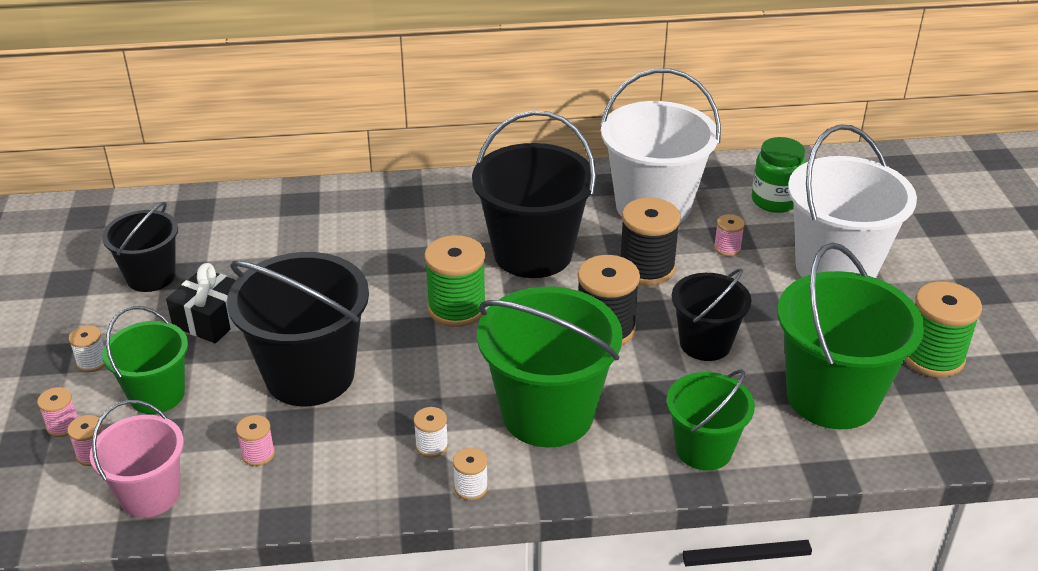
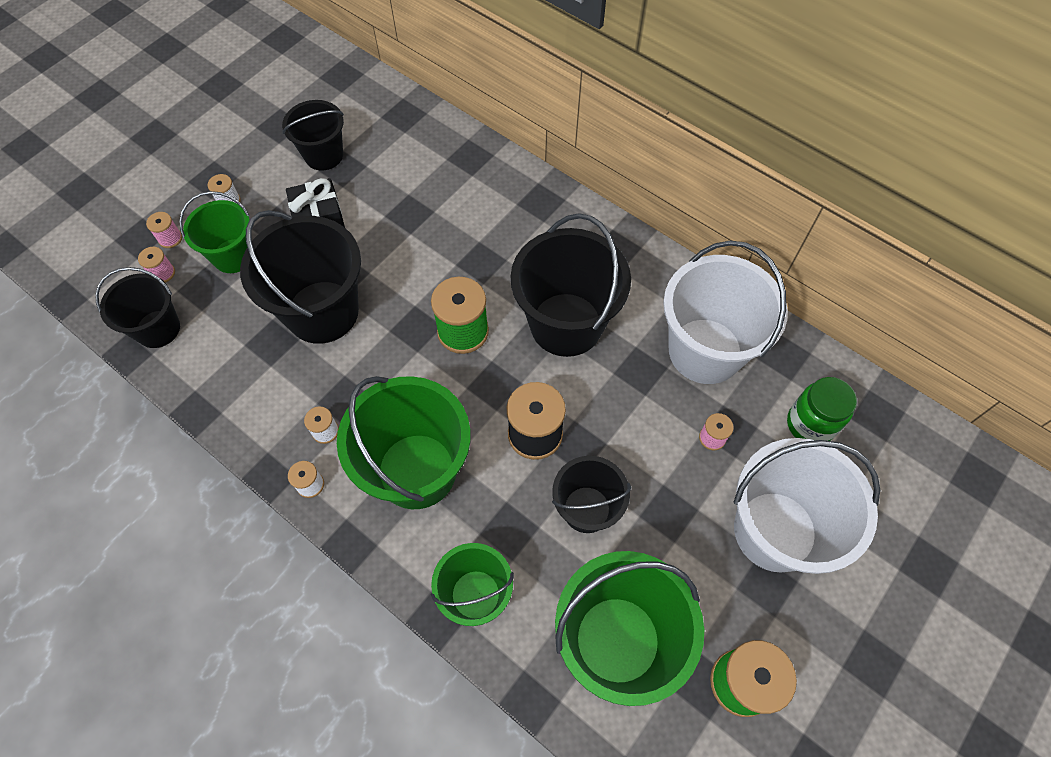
camera: 45 degrees right, 25 degrees up
pink bucket [90,400,184,518] -> black bucket [95,267,180,348]
pink spool [236,415,275,466] -> none
black spool [621,198,681,286] -> none

